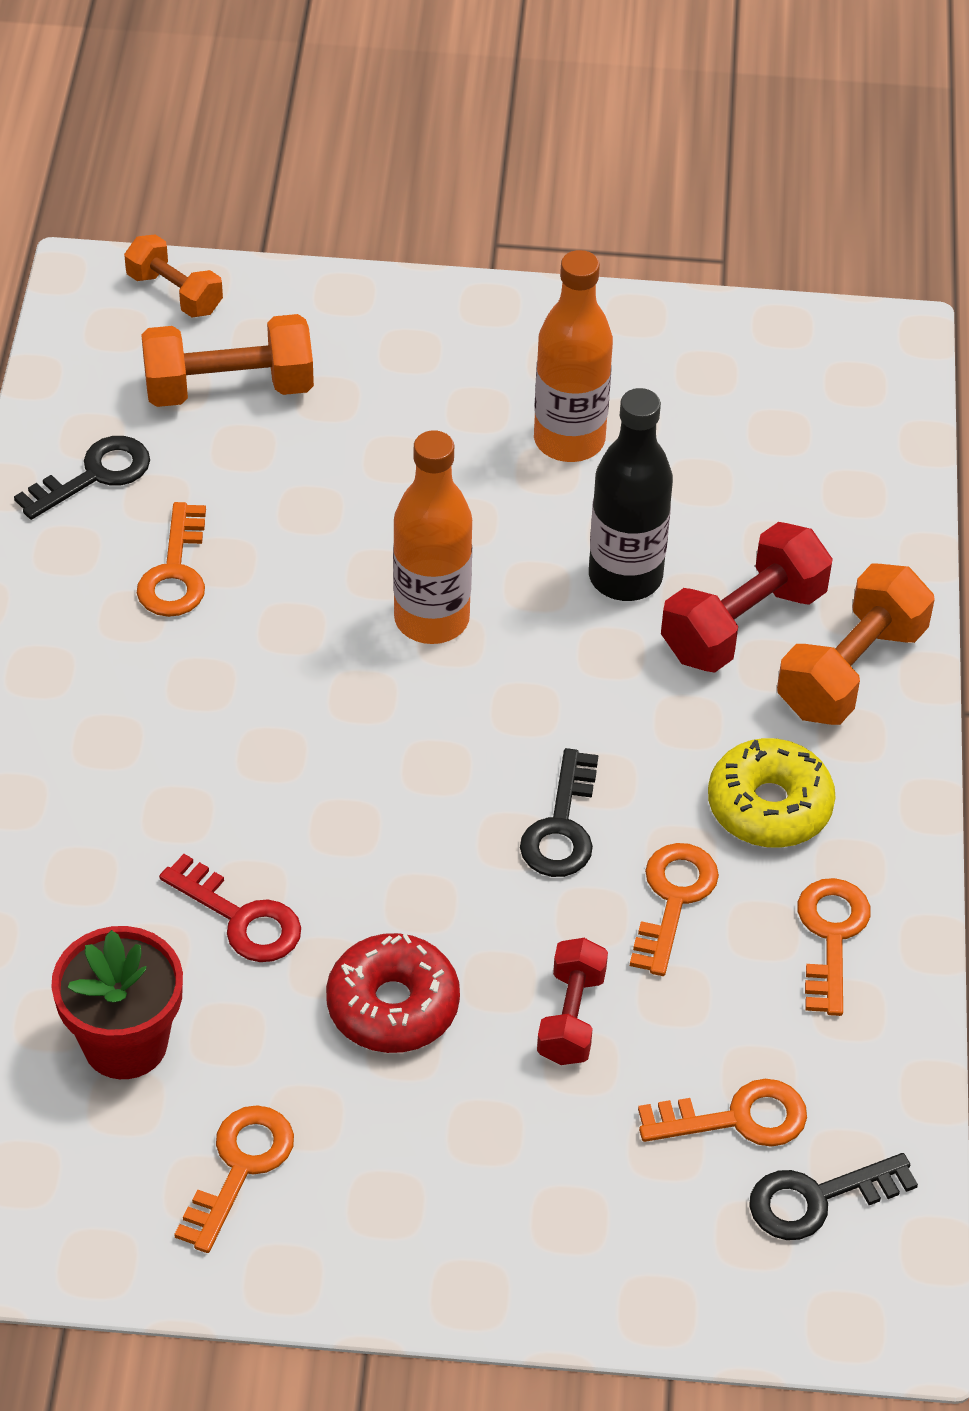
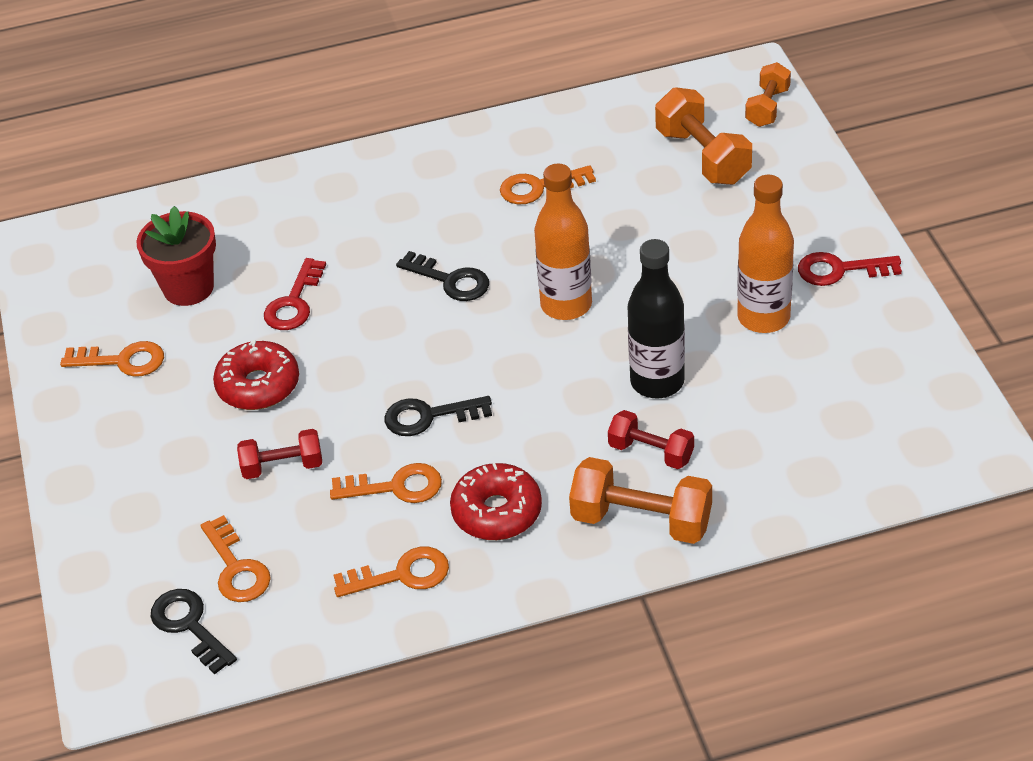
camera: 75 degrees right, 5 degrees down
black key [14,436,150,520] -> black key moved to [396,251,489,301]
red dumbbell [661,522,833,672] -> red dumbbell [608,410,694,469], size x0.63
yellow donut [708,738,835,848] -> red donut [450,463,542,540]
none -> red key [798,252,902,286]

